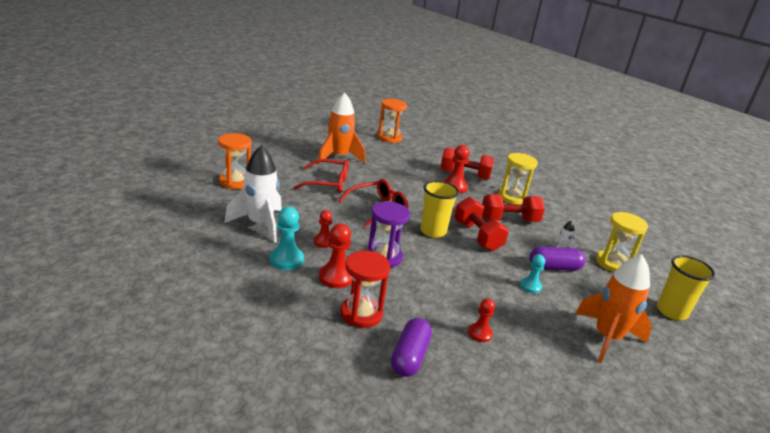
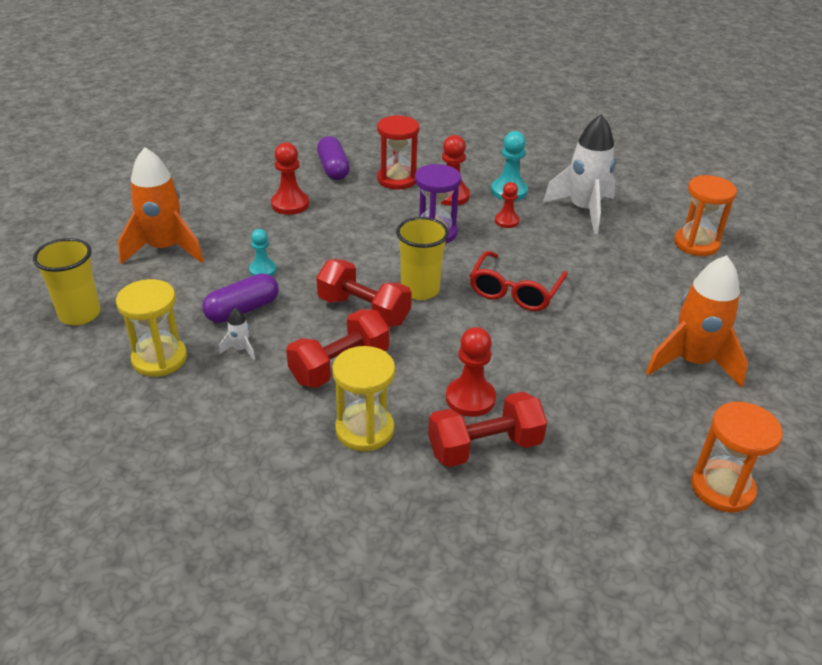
camera: 150 degrees right, 10 degrees up
red glasses [293,159,349,193] -> none
red pawn [468,298,495,342] -> red pawn [271,142,309,215], size x1.56

